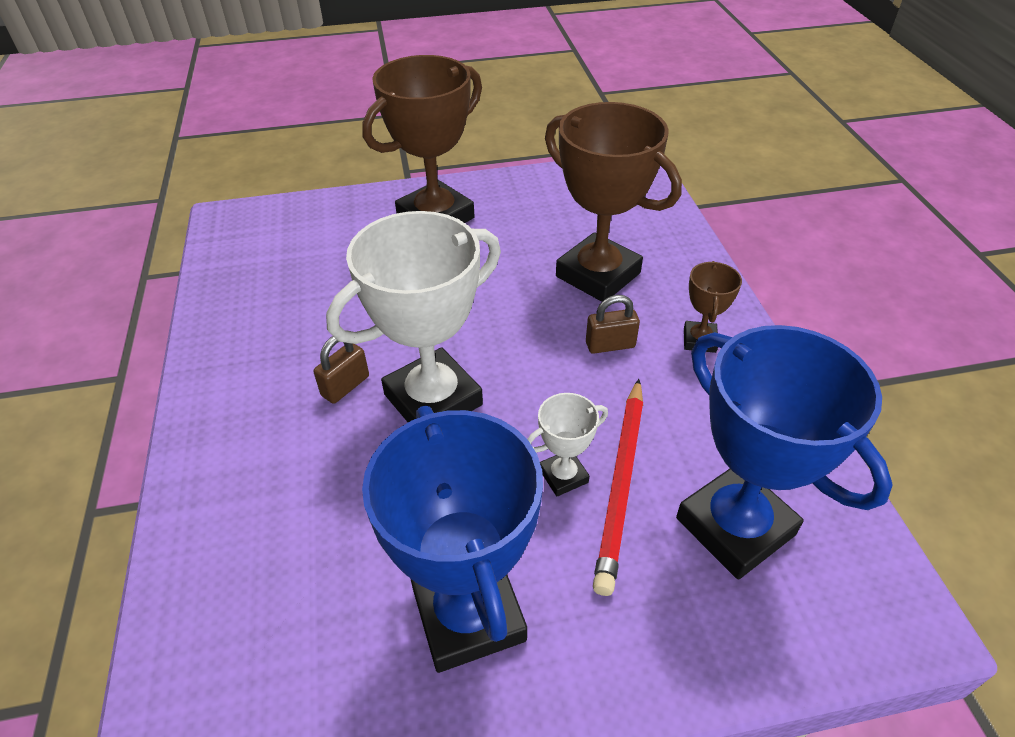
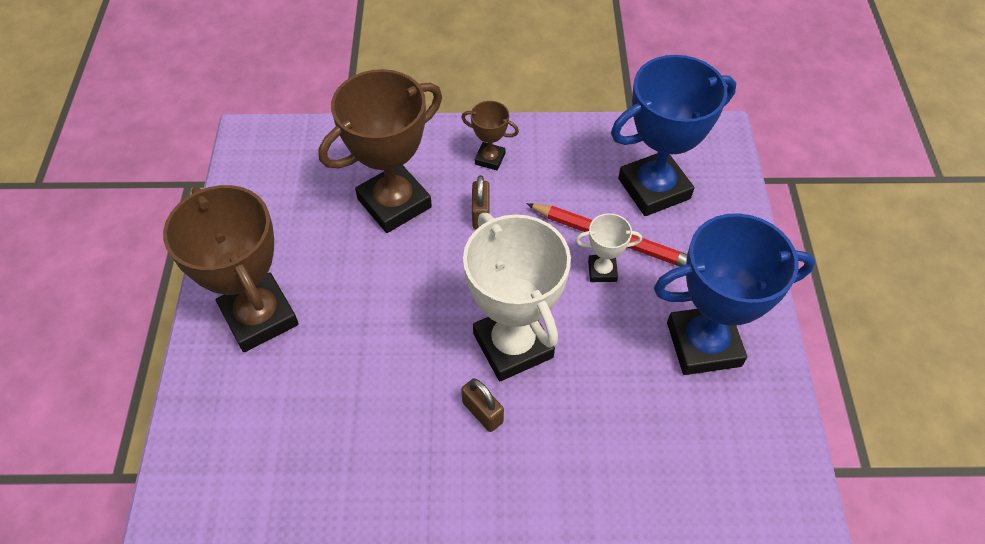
camera: 80 degrees left, 10 degrees up
white trophy [527,393,608,496] -> white trophy turned 75 degrees counterclockwise [575,213,642,282]

